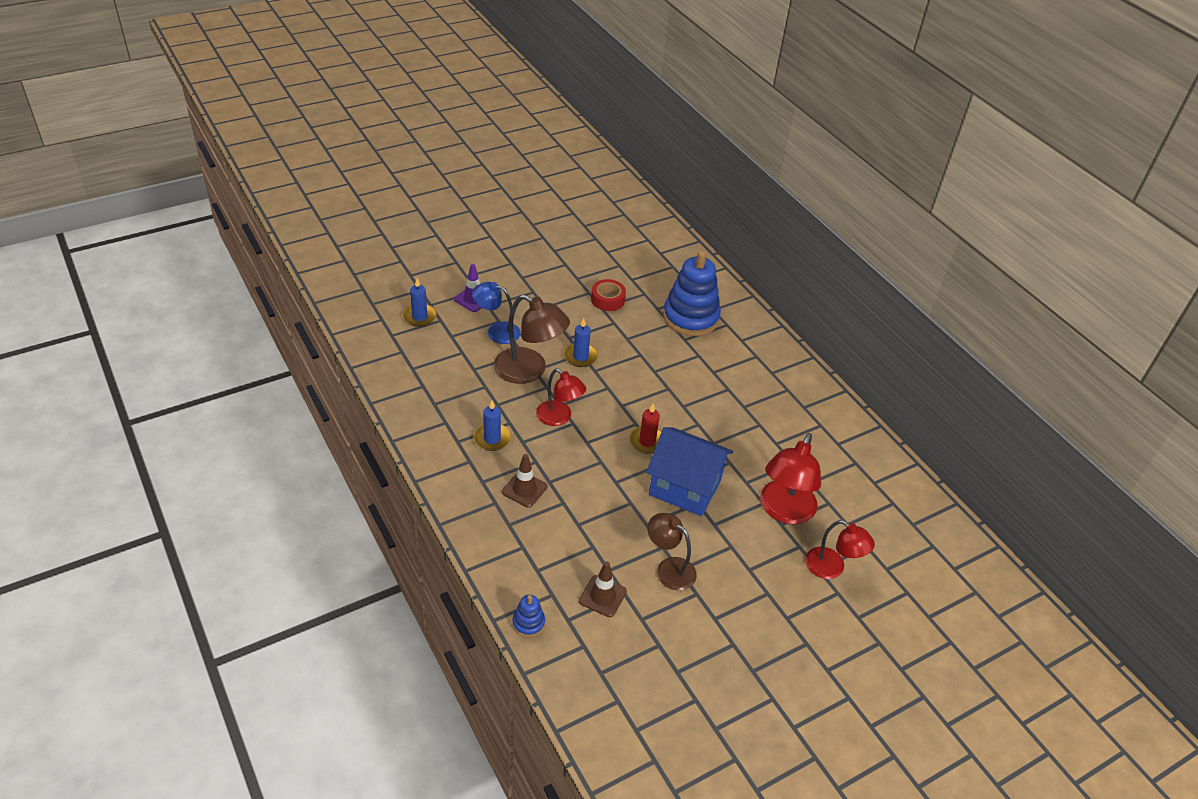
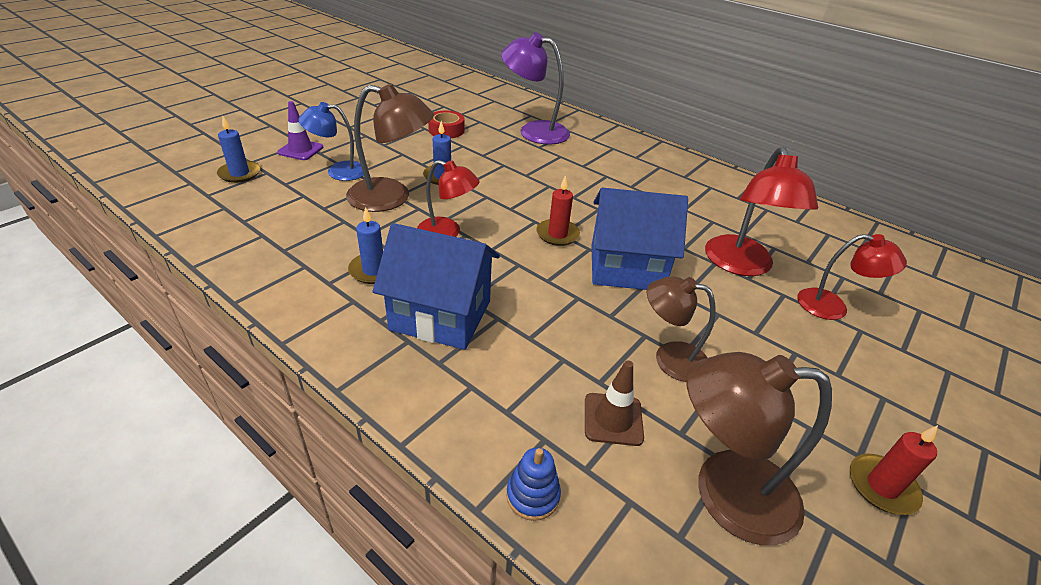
camera: 20 degrees left, 5 degrees down
brown traffic cone [502,454,547,508] -> blue house [373,223,500,350]
blue stacking toy [663,251,721,336] -> purple lamp [501,32,570,145]
none -> brown lamp [686,352,832,545]
none -> red candle [850,425,938,515]

